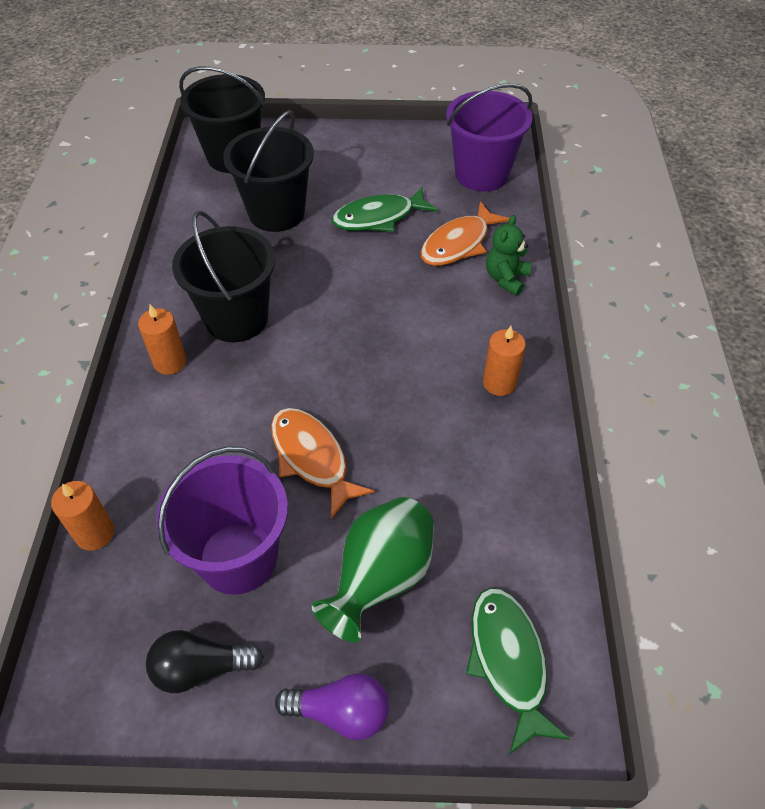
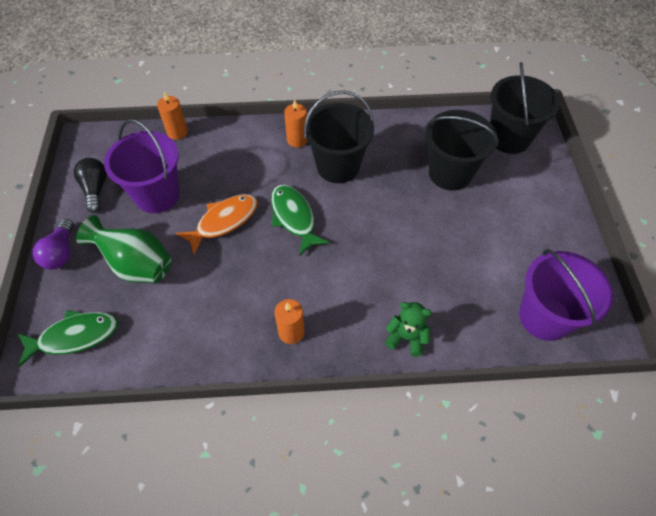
camera: 85 degrees right, 5 degrees up
green fish [332,187,438,232] -> green fish moved to [271,185,330,255]
orange fish [420,201,509,266] -> none

